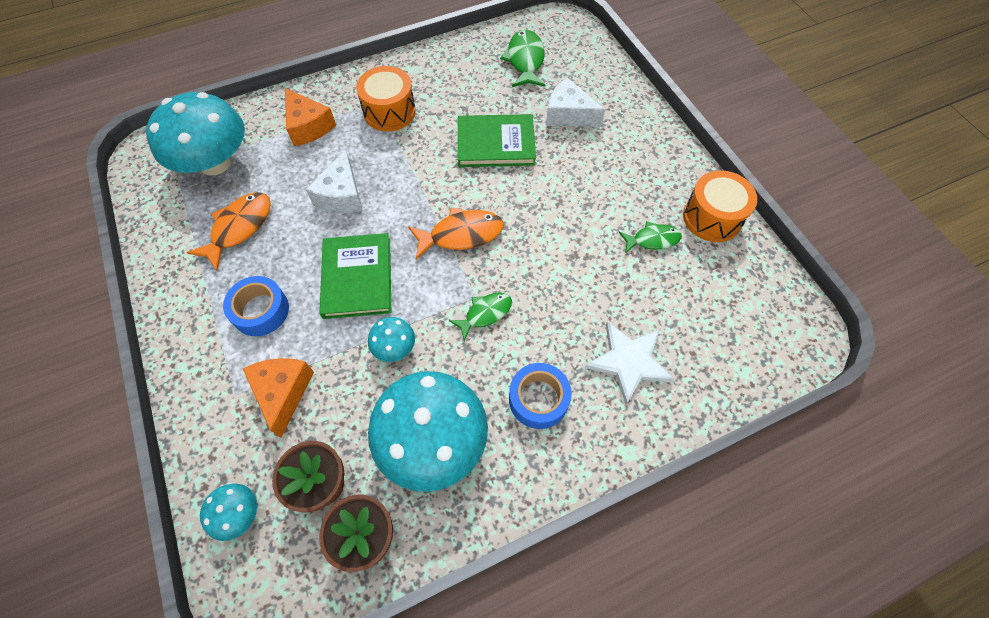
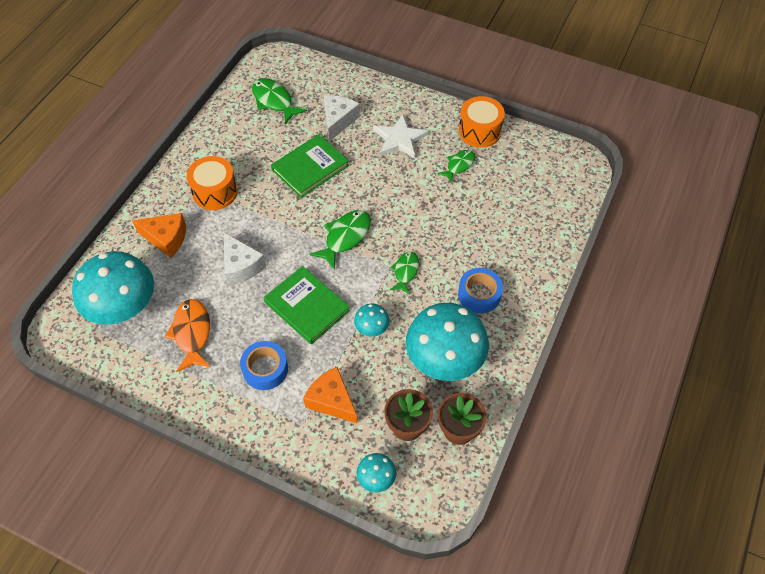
camera: 40 degrees left, 5 degrees down
orange fish [408,207,503,259] -> green fish [310,210,371,270]
white cheese [546,78,605,127] -> white cheese turned 120 degrees clockwise [324,95,360,141]
white star [585,321,675,405] -> white star moved to [373,114,429,158]

